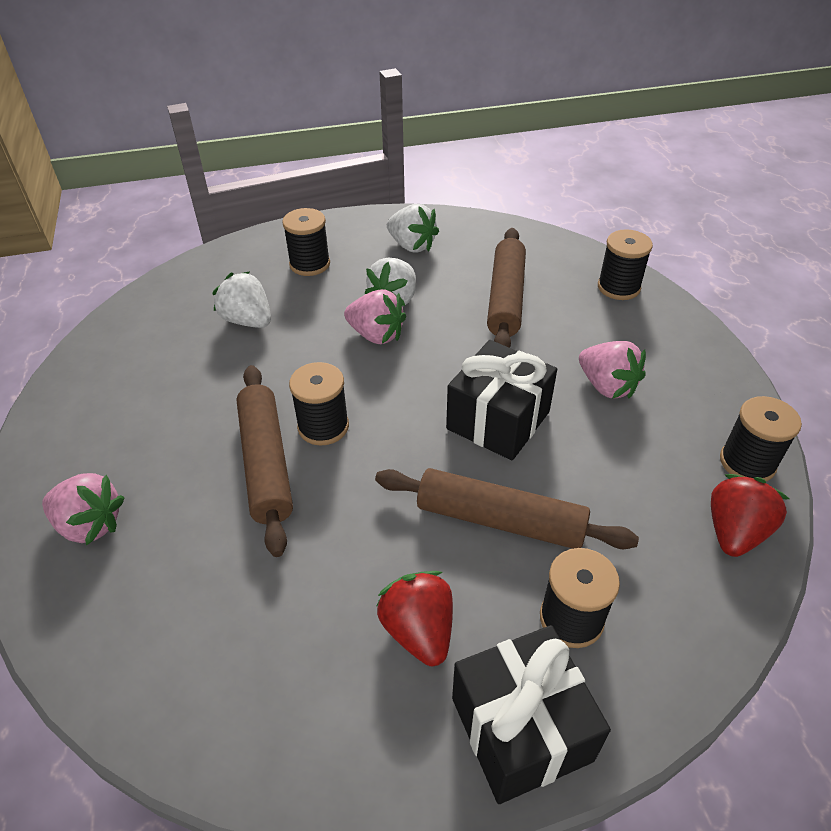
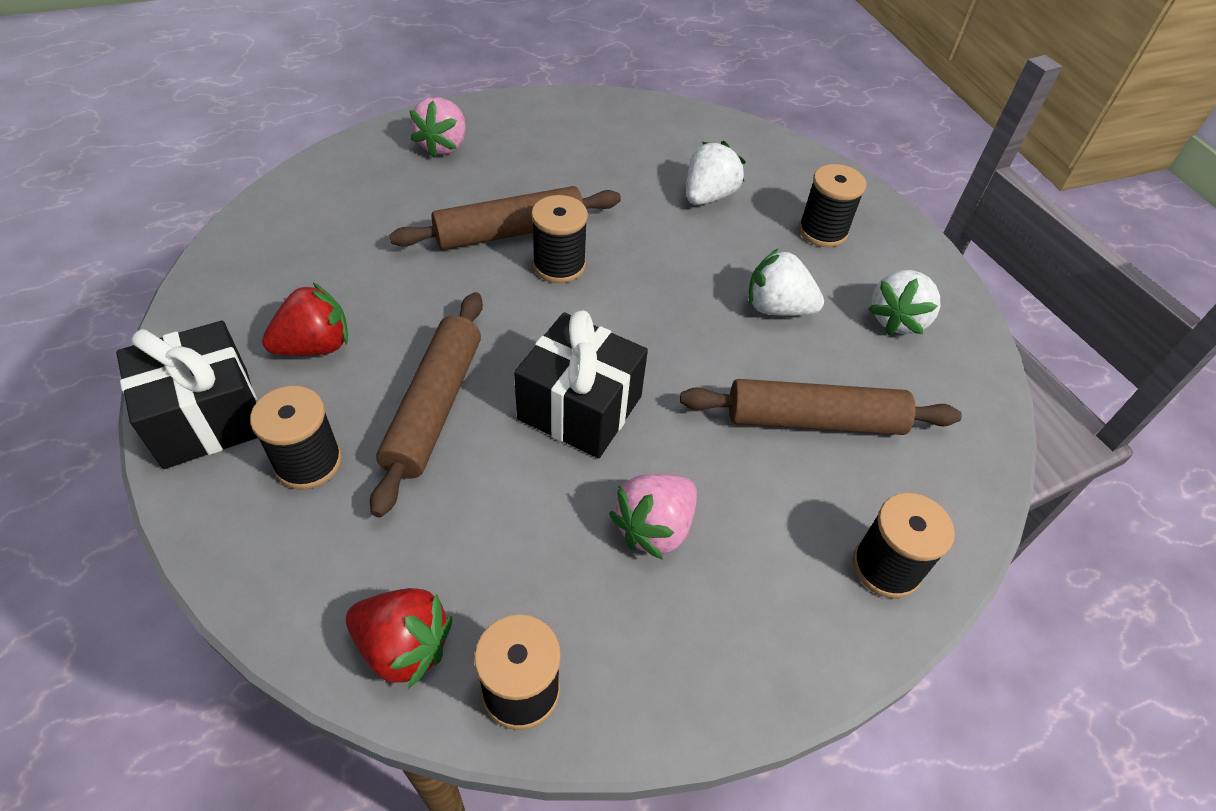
camera: 80 degrees right, 5 degrees up
pink strawberry [344,289,406,344] -> none

